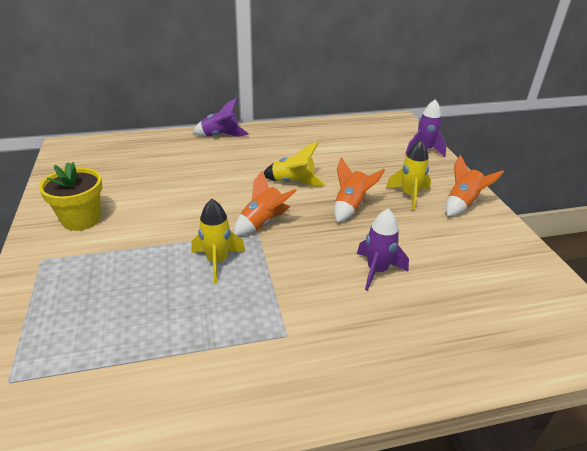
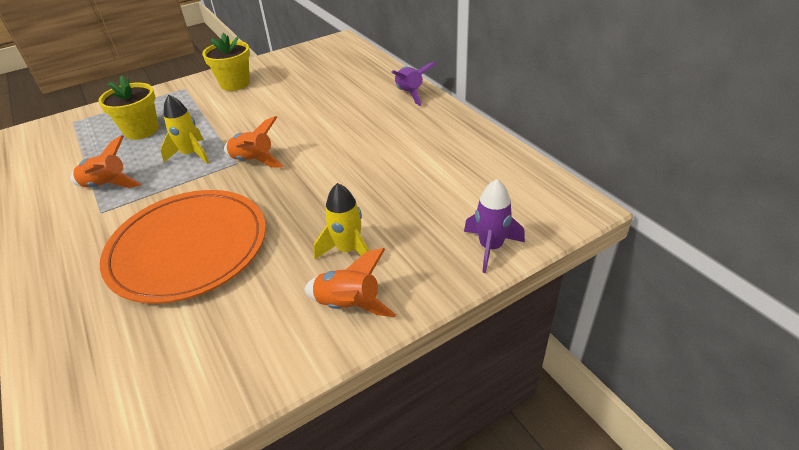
camera: 75 degrees right, 5 degrees up
yellow rocket [264,142,325,187] -> none
orange rocket [334,157,385,223] -> orange rocket moved to [71,135,141,188]
purple rocket [357,208,409,291] -> orange plate [100,190,266,304]
none -> yellow flower pot [98,75,159,140]

